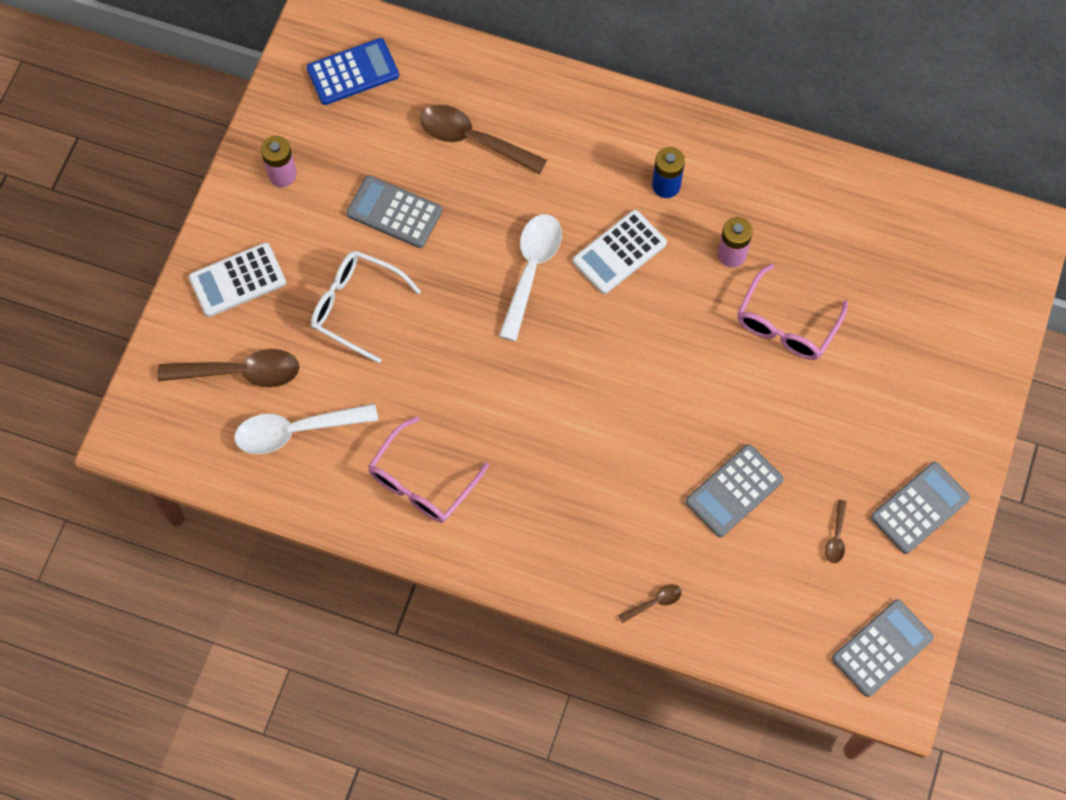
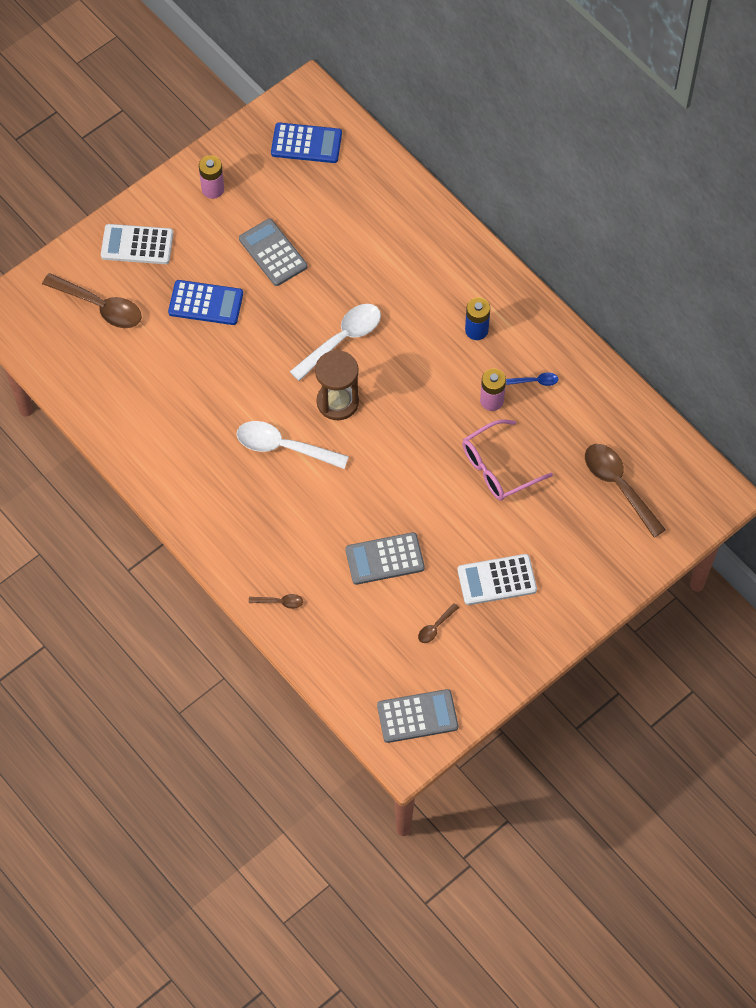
camera: 30 degrees right, 5 degrees down
white spoon [234,403,378,454] -> white spoon moved to [237,421,349,469]
white glasses [311,251,421,363] -> blue calculator [168,280,243,325]
pink glasses [368,416,489,523] -> none
brown spoon [420,105,547,174] -> brown spoon moved to [585,444,666,538]
white calculator [573,210,667,294] -> white calculator moved to [458,554,537,605]
grey calculator [871,462,970,554] -> none
none -> brown hourglass [315,350,359,420]
none -> blue spoon [506,372,558,386]

